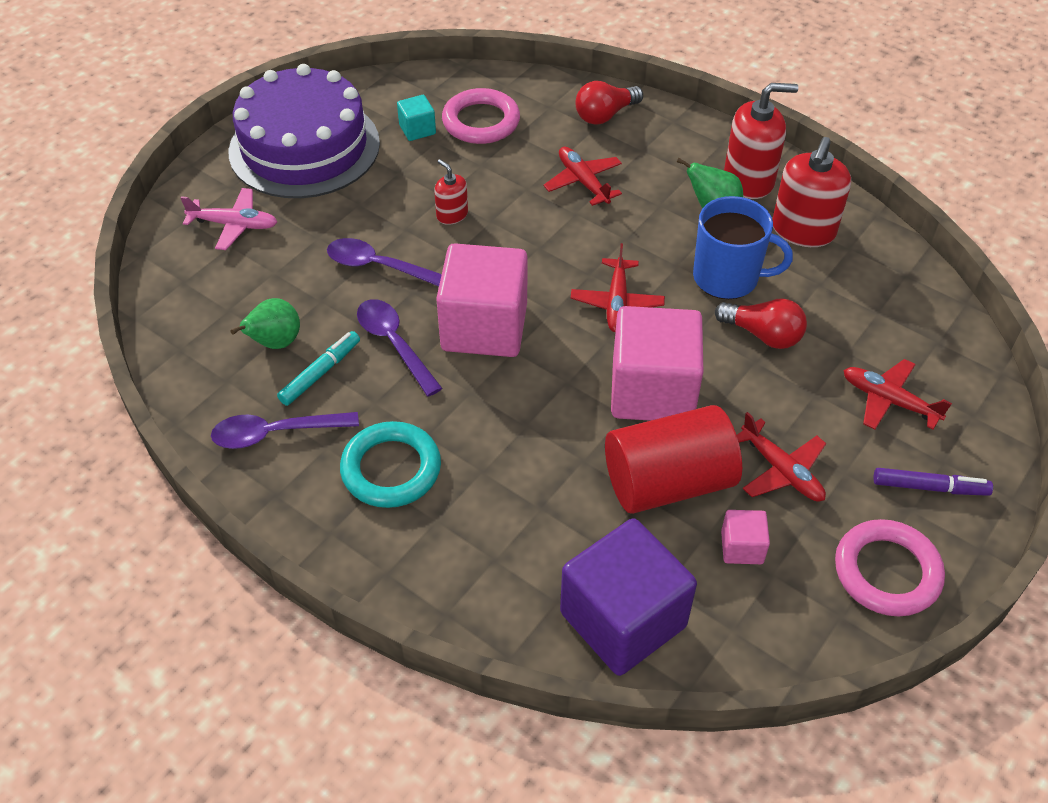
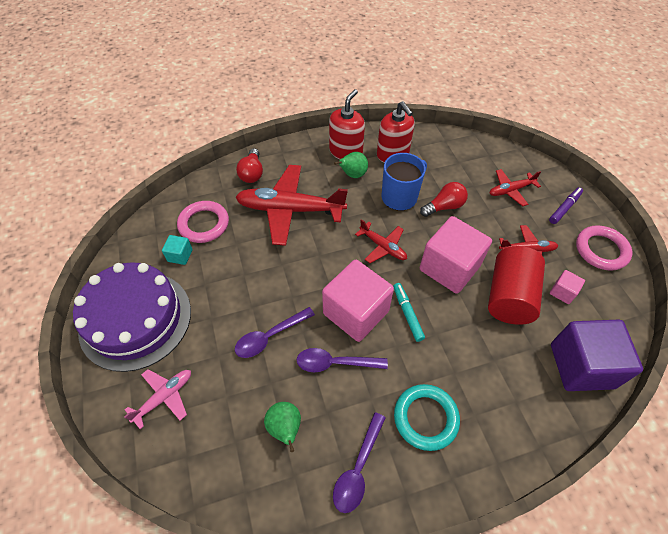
camera: 55 degrees left, 5 degrees up
turquoise marker [277,331,360,406] -> turquoise marker moved to [393,283,425,342]
red soap dispenser [434,159,468,225] -> none
red plane [543,147,622,206] -> red plane [235,165,348,246], size x1.98

